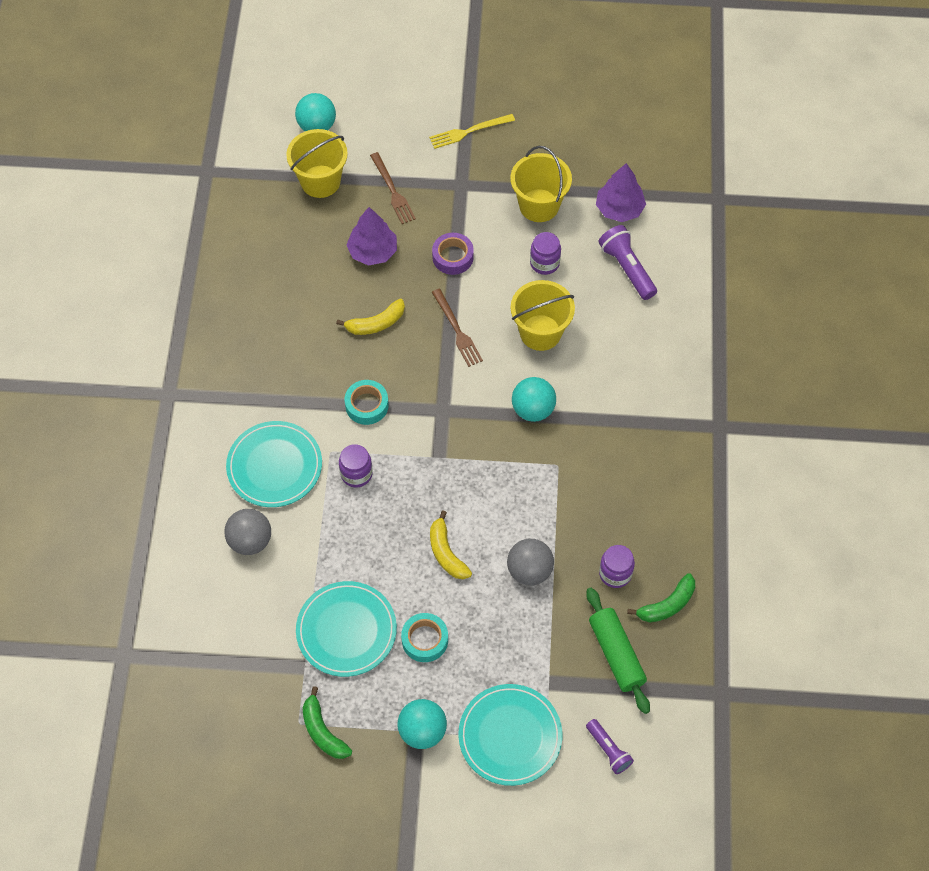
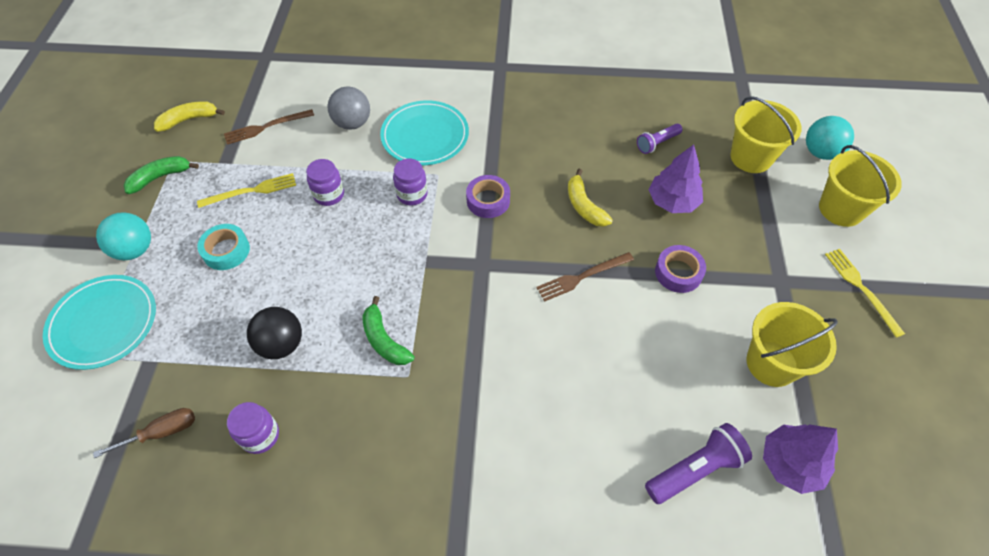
camera: 90 degrees right, 5 degrees down
turquoise plate [296,581,397,677] -> yellow fork [197,173,296,208]
turquoise tape [344,380,389,425] -> purple tape [466,175,510,218]
brown fork [370,152,416,224] -> brown fork moved to [224,109,314,145]
yellow banana [430,510,472,579] -> yellow banana moved to [154,101,225,132]
grey ball [507,539,554,585] -> black ball [247,307,302,359]
yellow bucket [511,280,575,351] -> yellow bucket moved to [819,145,902,227]
turquoise ball [512,377,556,422] -> none
purple jar [530,232,561,275] -> purple jar moved to [306,159,344,206]
green rolling pin [586,588,650,714] -> brown screwdriver [93,408,195,458]
purple flashlight [586,719,634,774] -> purple flashlight moved to [637,124,683,154]
green banana [627,573,695,623] -> green banana moved to [362,296,414,365]

